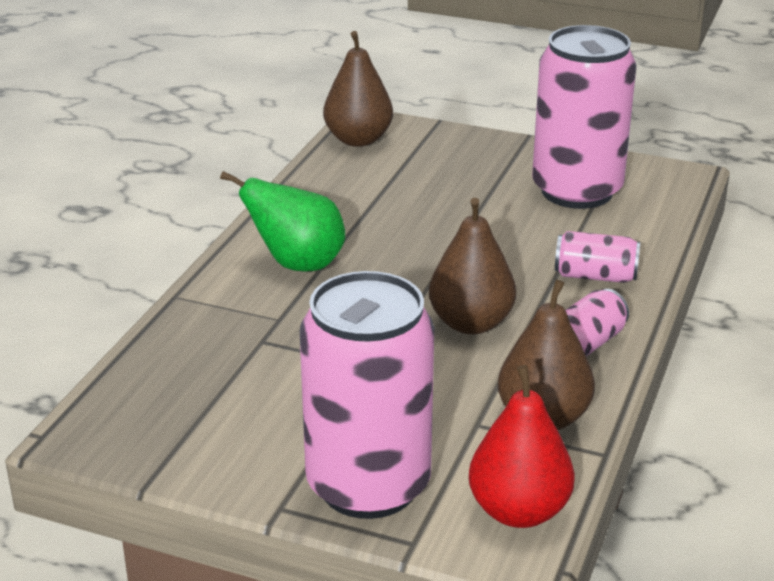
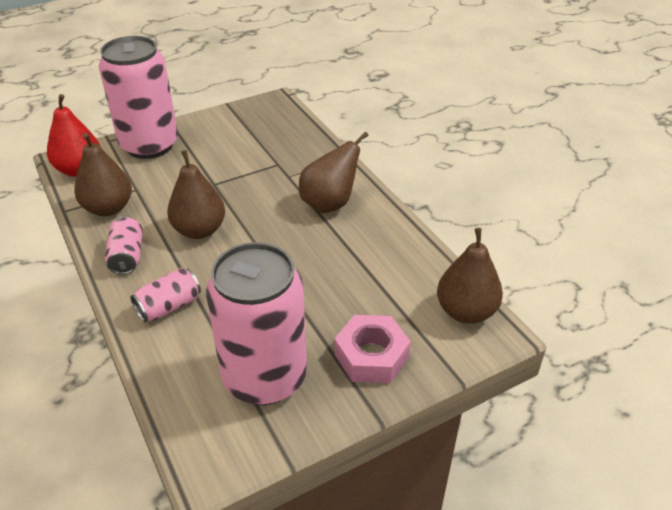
camera: 130 degrees right, 10 degrees up
green pear [220,171,345,272] -> brown pear [299,132,369,213]
none -> pink nut [334,315,411,383]

